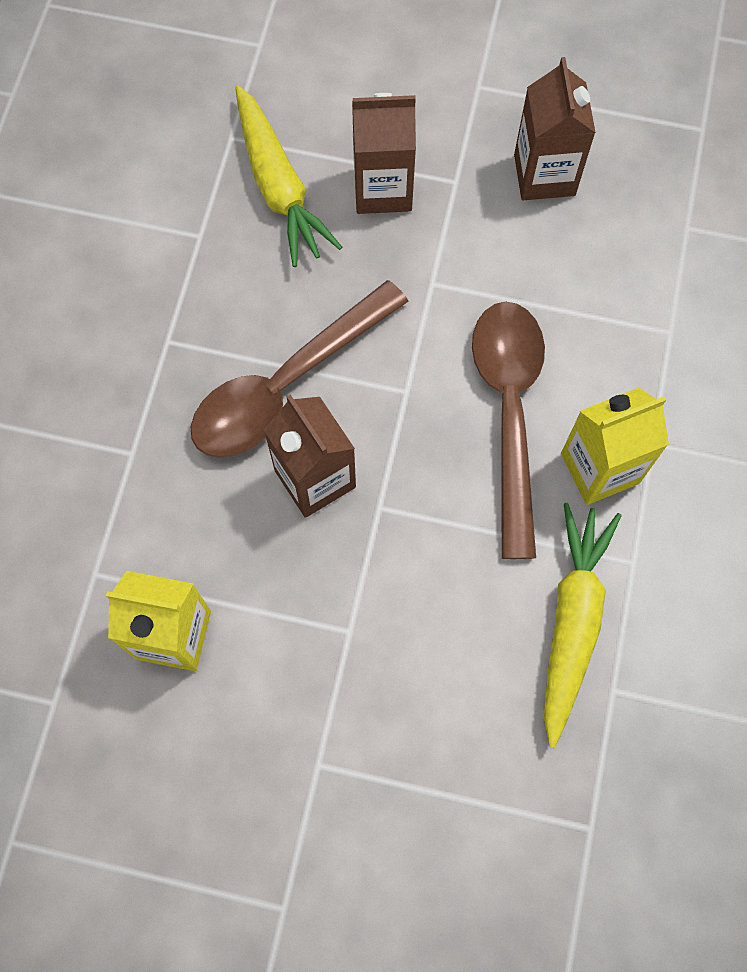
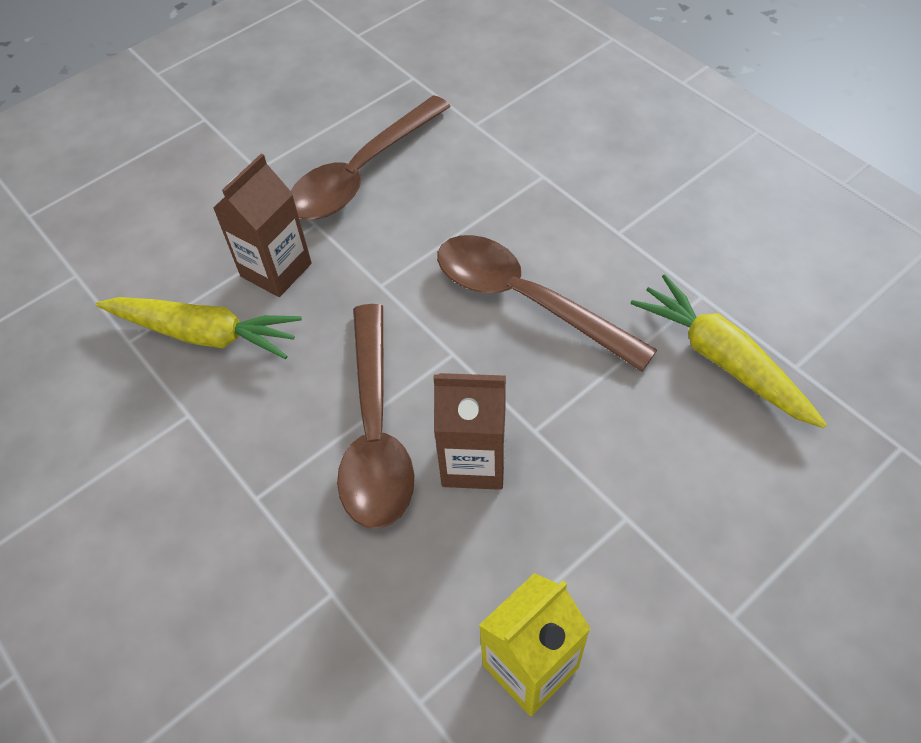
camera: 50 degrees left, 15 degrees down
brown carton [514,57,596,200] -> brown spoon [291,95,451,219]
yellow carton [561,388,669,505] -> none

